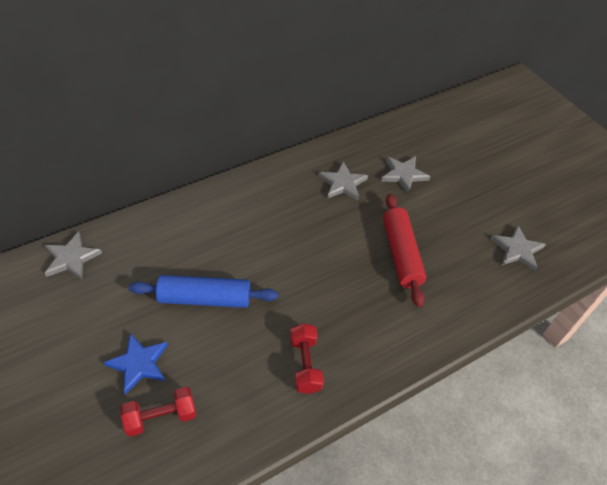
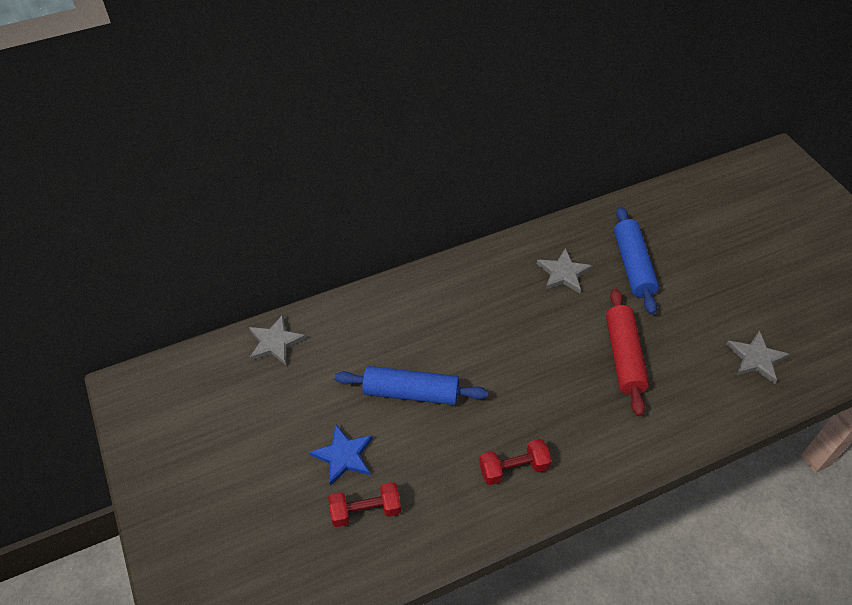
camera: 10 degrees right, 0 degrees up
red dumbbell [290,323,324,394] -> red dumbbell turned 75 degrees clockwise [479,439,551,485]
grey star [381,156,430,193] -> blue rolling pin [614,206,659,315]

